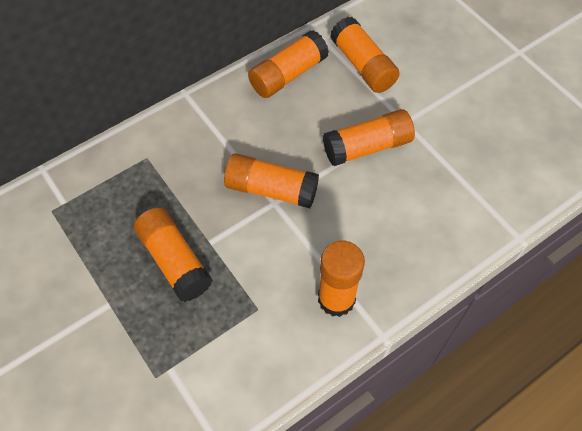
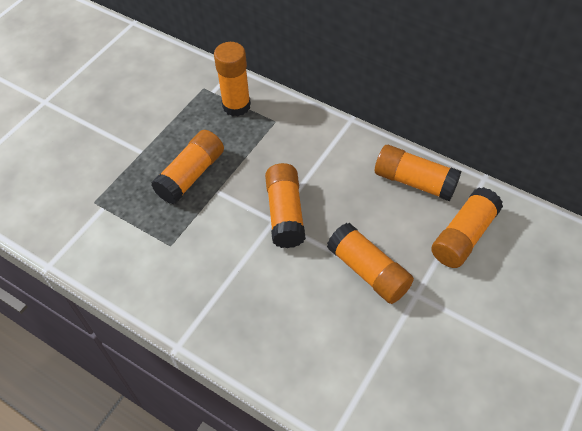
camera: 70 degrees right, 5 degrees down
orange glue stick [318,241,365,317] -> orange glue stick moved to [214,42,251,116]

